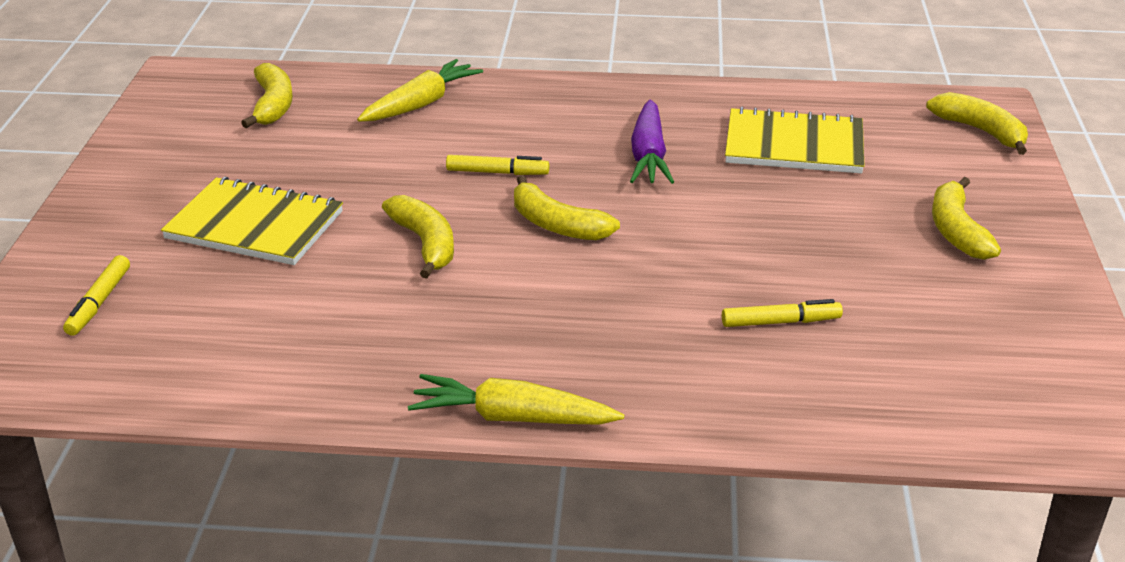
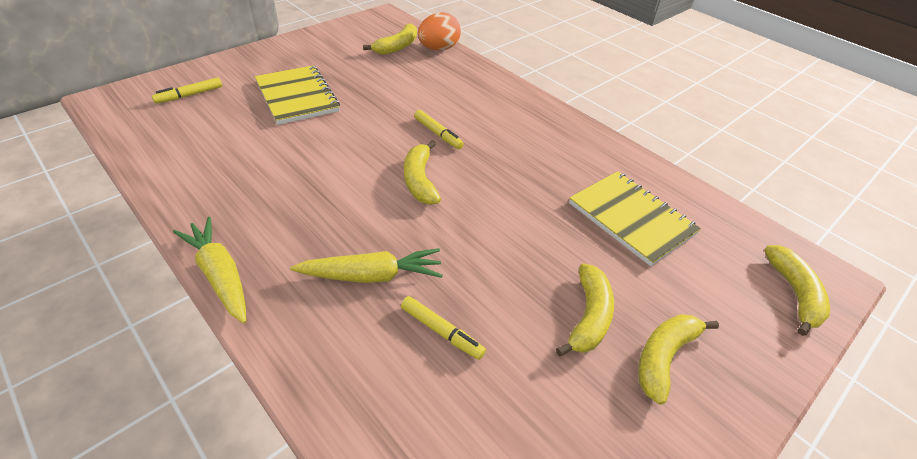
camera: 40 degrees right, 10 degrees up
yellow carrot [357,59,483,122] -> yellow carrot moved to [290,248,443,283]
yellow banana [382,195,454,279] -> yellow banana moved to [556,263,614,356]
purple carrot [630,99,674,184] -> none
none -> orange egg [418,12,461,51]

